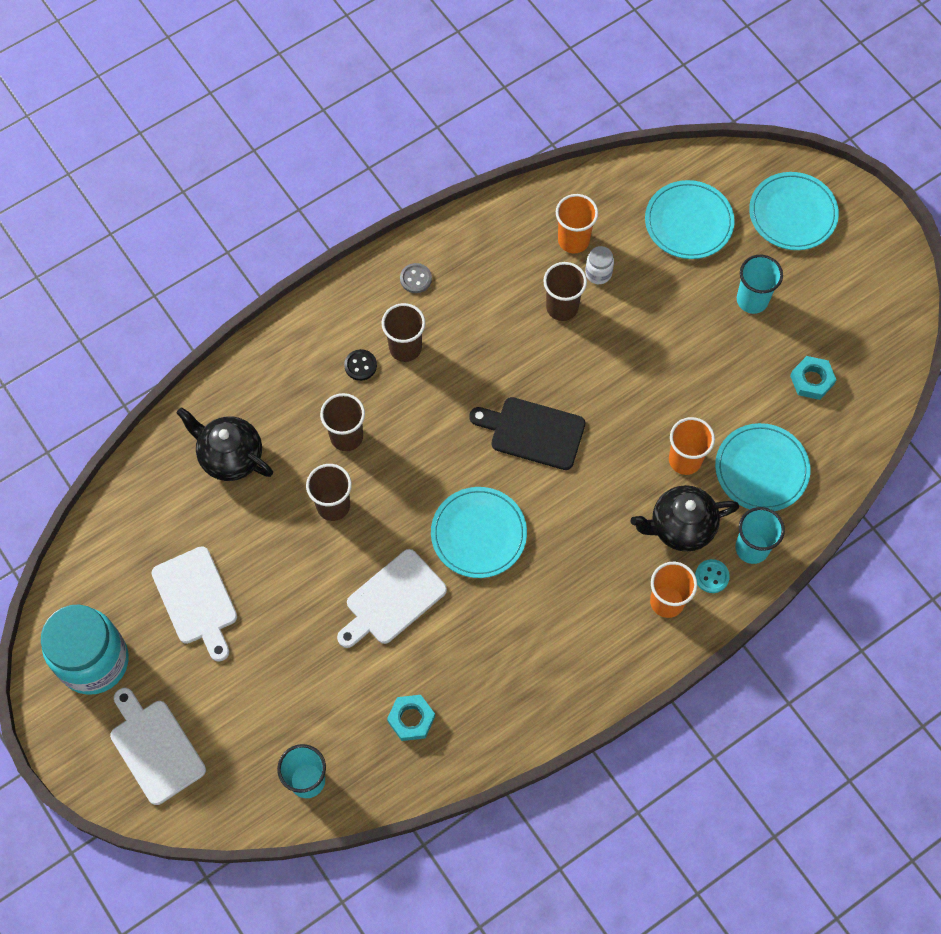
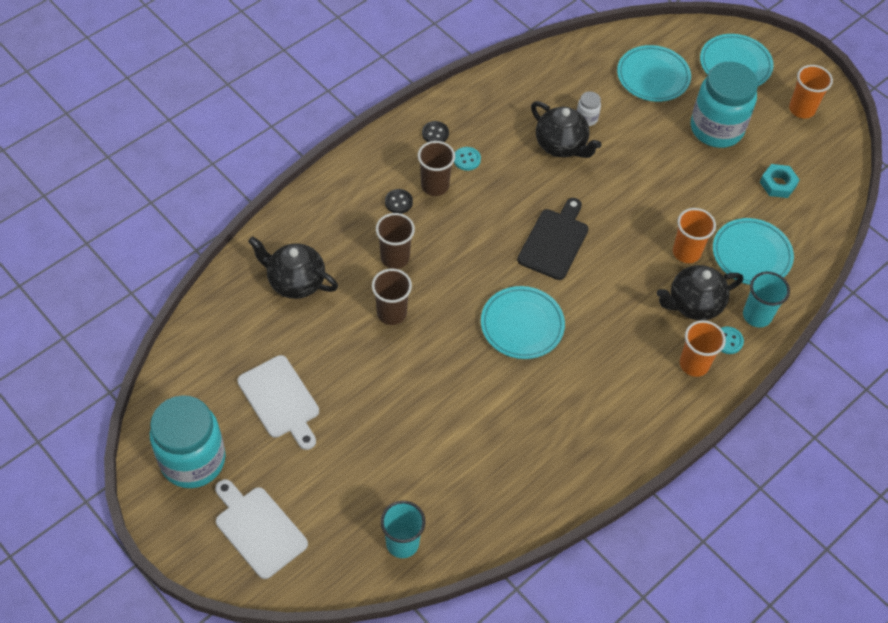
camera: 10 degrees left, 10 degrees down
white cutting board [337,549,447,648] -> none
turquoise nut [387,695,435,741] -> none
grey button [400,263,432,293] -> black button [422,121,449,142]
black cutting board [469,397,585,470] -> black cutting board turned 105 degrees clockwise [517,198,589,280]
brown cup [543,262,587,321] -> black teapot [531,101,602,158]
orange cup [556,194,598,253] -> orange cup moved to [789,65,833,119]
turquoise cup [737,255,783,314] -> turquoise jar [691,62,758,148]
none -> turquoise button [454,147,481,171]

